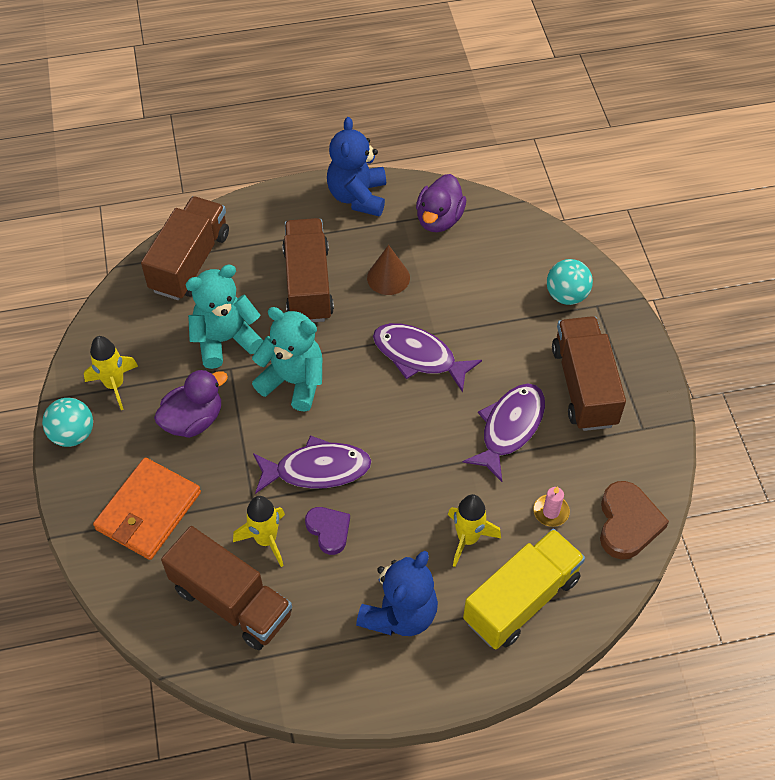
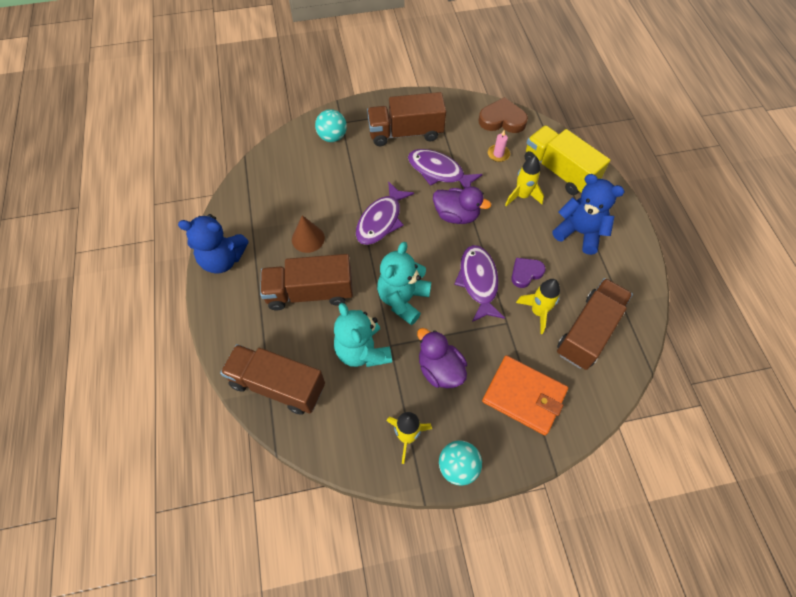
camera: 90 degrees left, 5 degrees up
purple duck [416,174,466,232] -> purple duck moved to [433,186,491,224]

